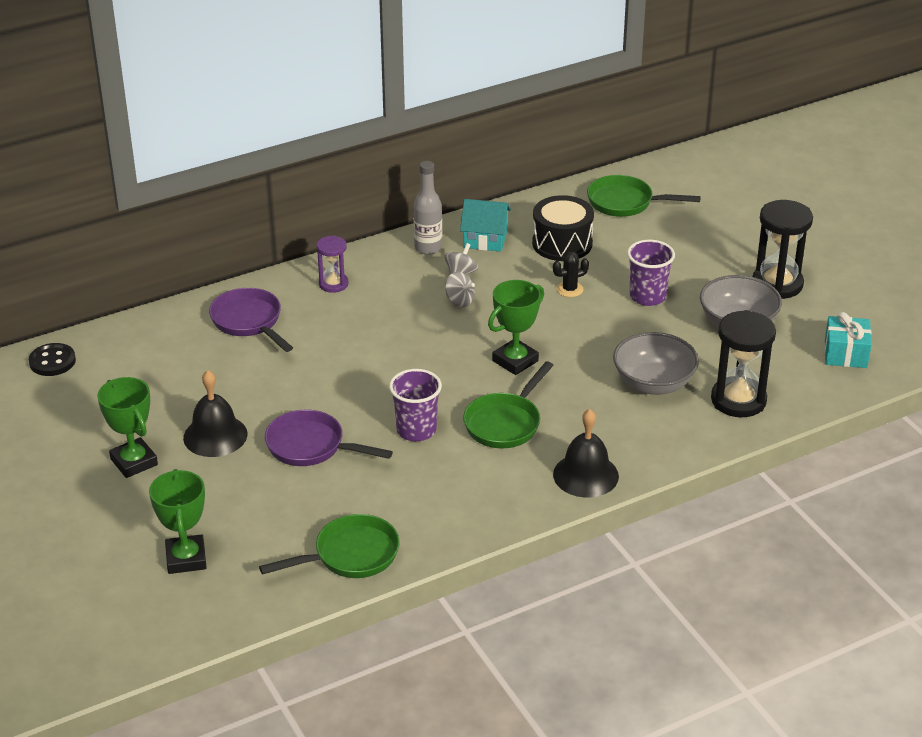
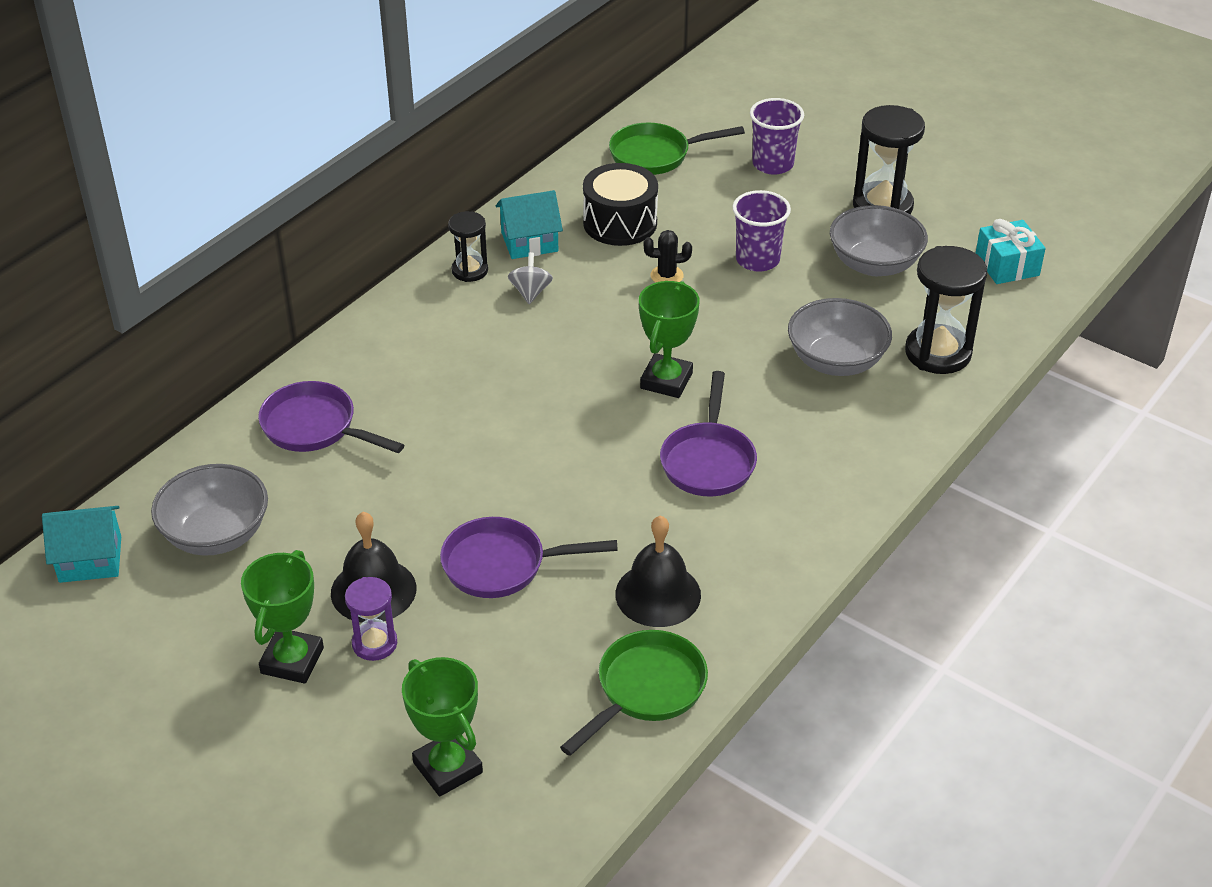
camera: 25 degrees left, 5 degrees up
black button [29,343,76,376] -> turquoise house [42,506,121,583]
green trophy [97,377,158,478] -> green trophy turned 75 degrees clockwise [241,550,324,684]
purple hourglass [316,235,348,293] -> purple hourglass moved to [345,577,397,661]
purple cup [389,369,442,441] -> purple cup moved to [750,98,804,175]
grey bottle [413,161,442,255] -> black hourglass [448,211,488,282]
grey spinning top [445,272,475,307] -> none
green pan [463,361,554,448] -> purple pan [660,371,757,496]
black cactus [553,252,589,297] -> black cactus turned 45 degrees clockwise [643,230,692,283]
black bell [553,409,619,498] -> black bell moved to [615,515,701,627]
none -> grey bowl [151,464,268,556]

